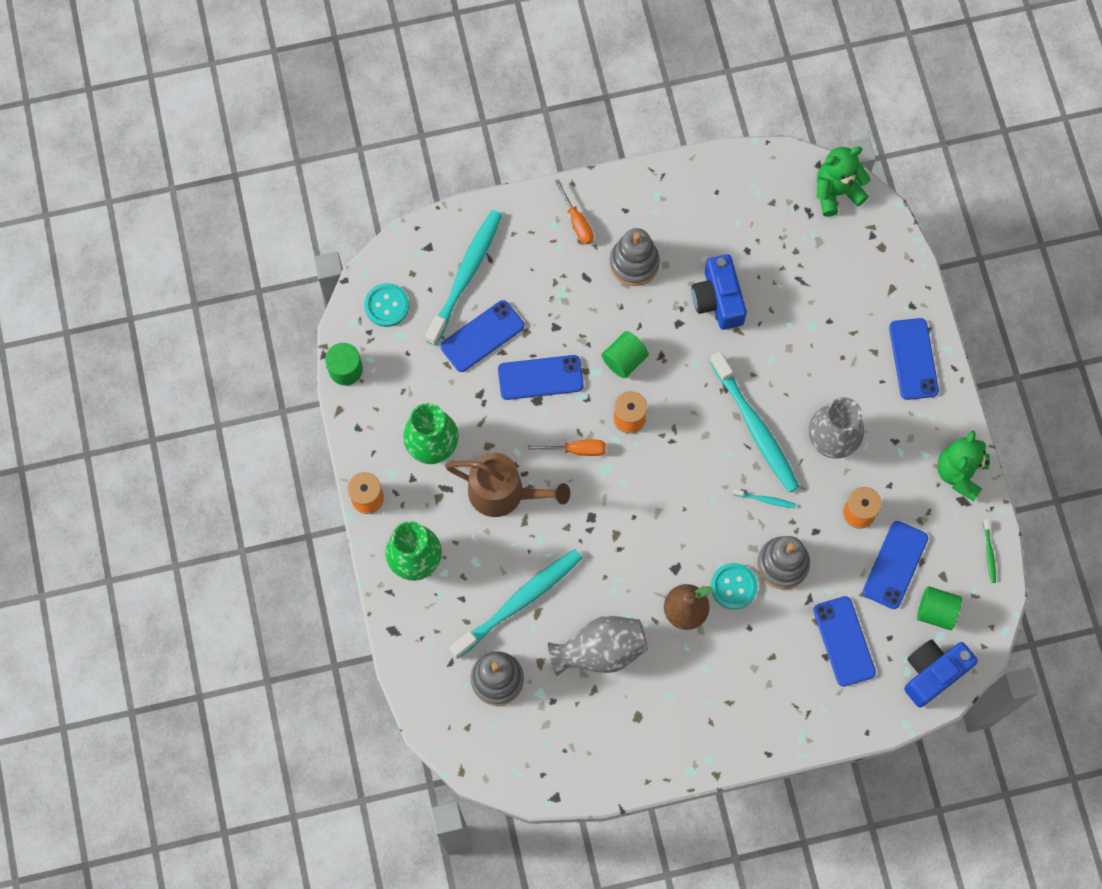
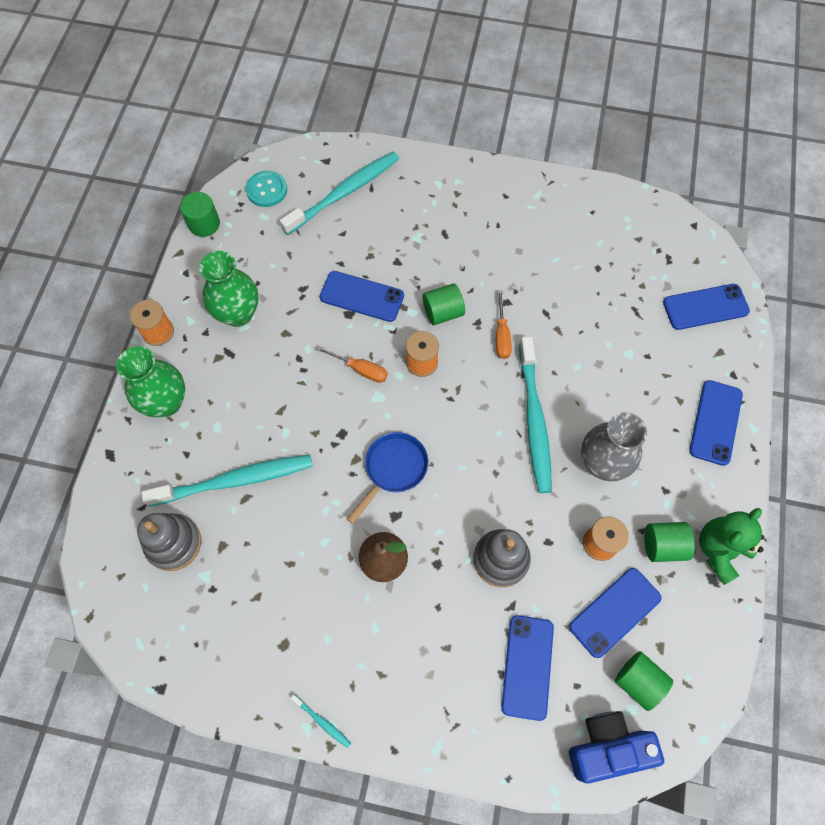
camera: 25 degrees right, 5 degrees down
blue phone [440,300,524,372] -> blue phone moved to [663,284,750,330]
brown watering can [445,453,570,517] -> none
grey vase [548,616,648,677] -> none
orange screwdriver [555,179,594,245] -> orange screwdriver moved to [496,290,512,359]
grey stacking toy [610,228,660,286] -> none
blue camera [691,254,747,330] -> none
turquoise button [711,563,758,610] -> none
turquoise toothbrush [733,489,796,508] -> turquoise toothbrush moved to [290,694,351,748]
green teddy bear [816,147,871,217] -> none
green toothbrush [983,519,996,583] -> none
none -> blue pan [347,432,428,524]
none -> green cylinder [644,522,695,562]

